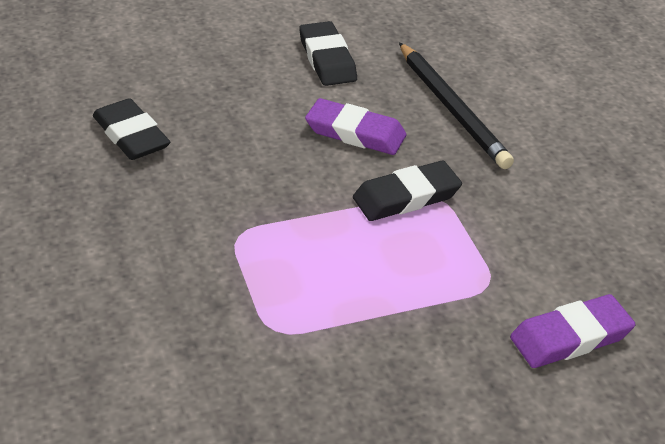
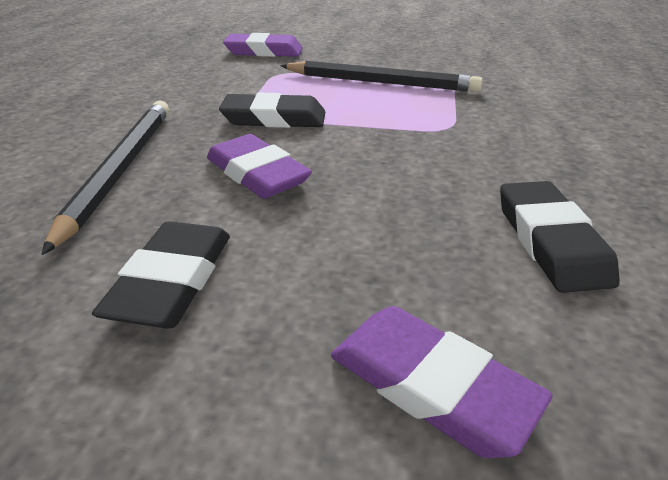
camera: 150 degrees left, 5 degrees down
none -> black pencil [280,61,483,92]
none -> purple eraser [331,306,553,458]

